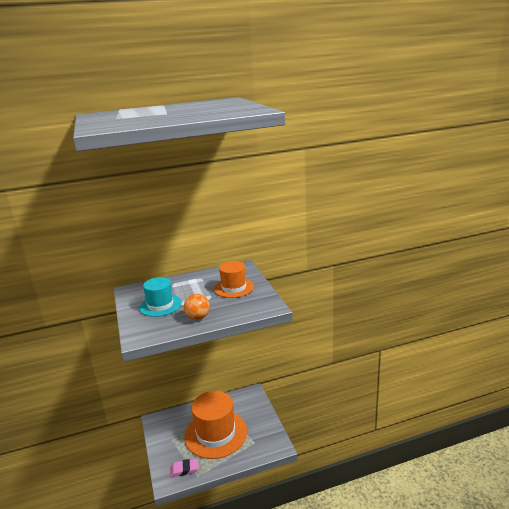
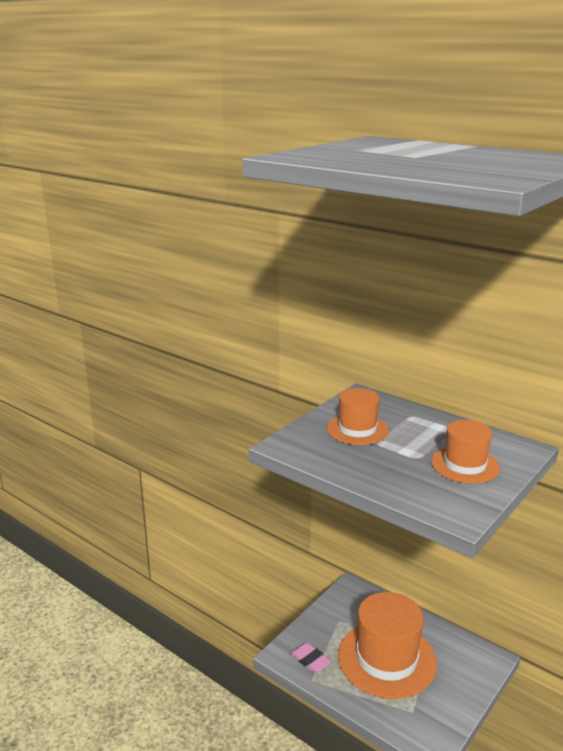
camera: 55 degrees right, 0 degrees up
turquoise hat [139,277,182,317] -> orange hat [327,388,389,445]
orange ball [184,294,210,320] -> none

